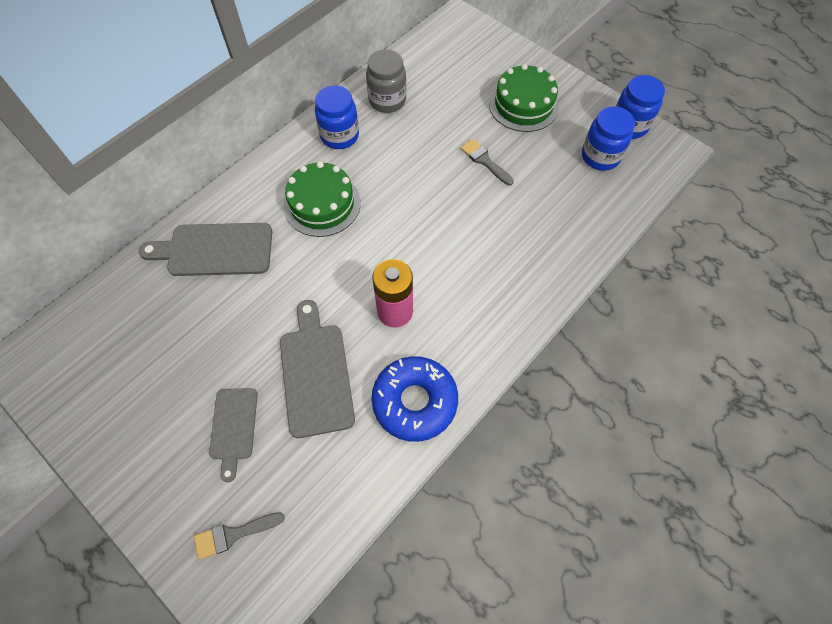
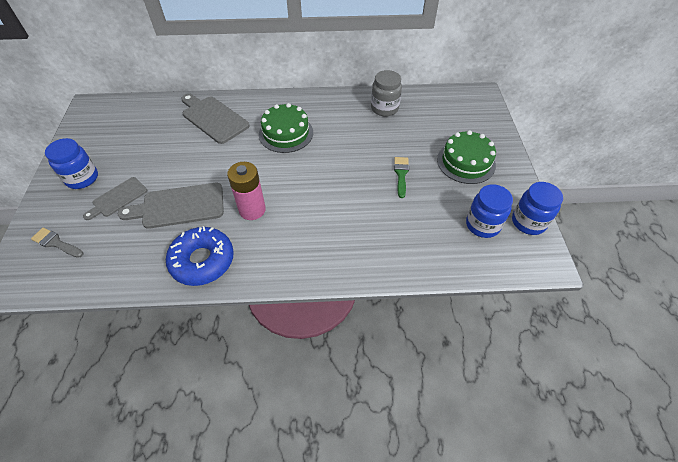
camera: 45 degrees right, 10 degrees down
grey cutting board [280,300,355,438] -> grey cutting board turned 135 degrees counterclockwise [118,183,224,229]
blue jar [315,85,359,149] -> blue jar moved to [45,138,98,189]
grey brush [460,139,514,186] -> green brush [394,157,409,198]

